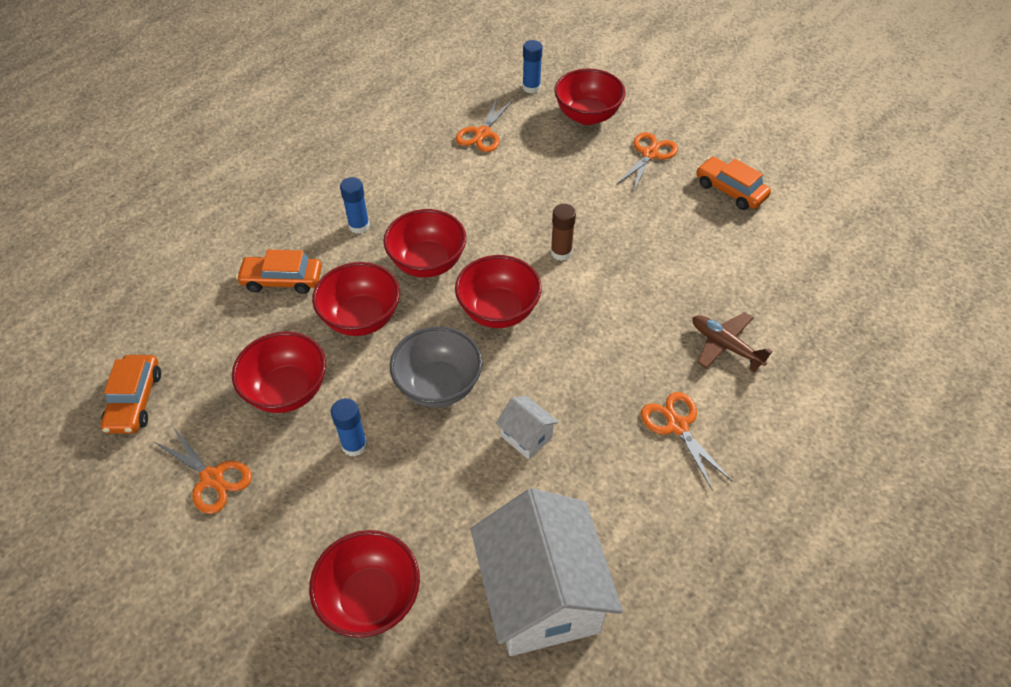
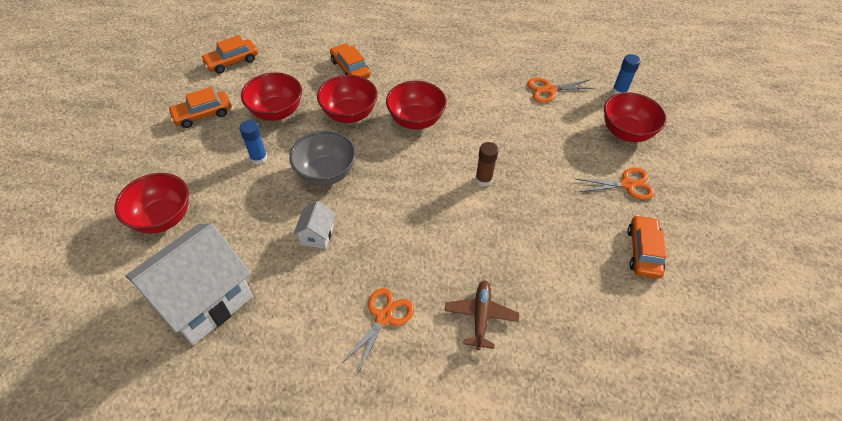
camera: 55 degrees right, 0 degrees up
orange scissors [154,427,252,514] -> orange car [168,87,231,128]
blue glue stick [340,177,370,234] -> none
red bowl [455,255,542,328] -> none

